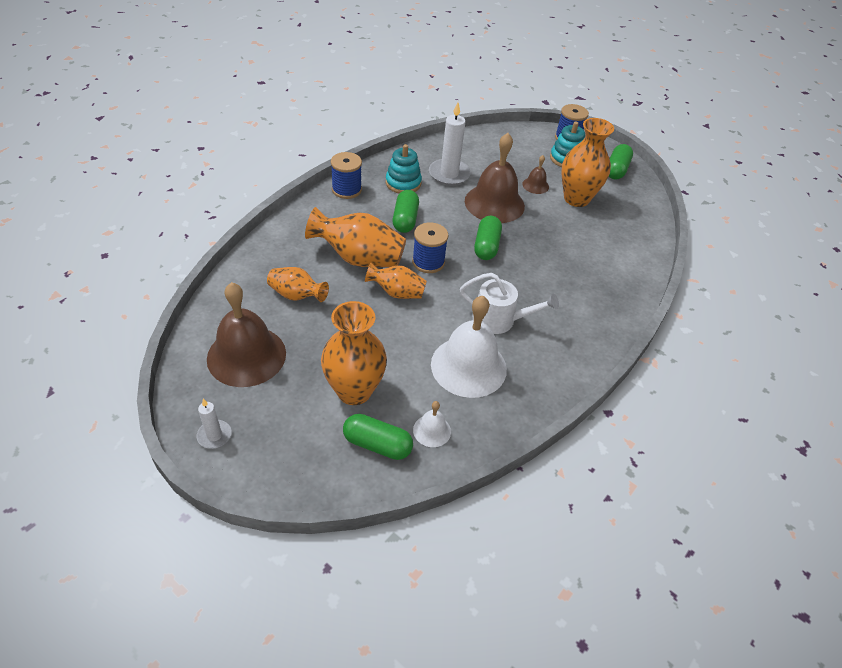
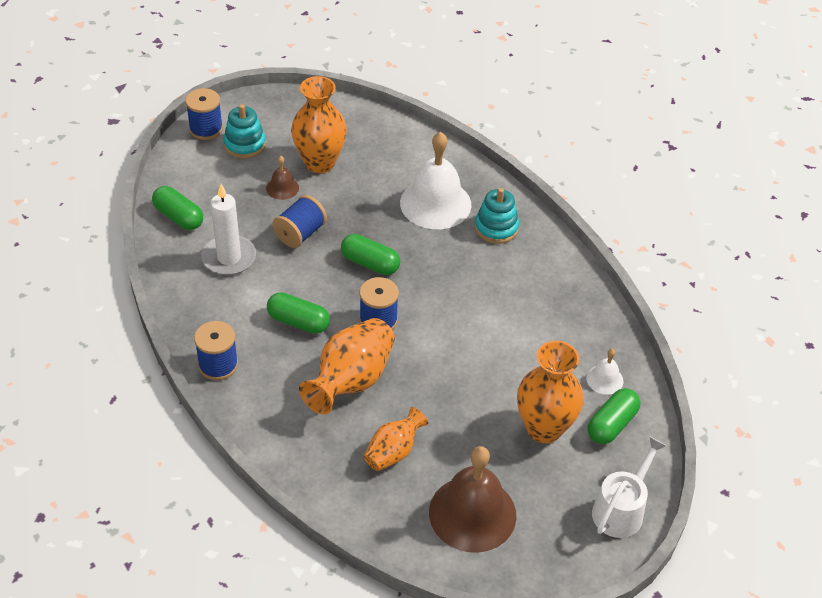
camera: 70 degrees left, 0 degrees up
white candle [197,399,232,449] -> none
orange vase [365,263,427,299] -> none
turquoise stacking toy [386,144,422,193] -> turquoise stacking toy moved to [475,188,519,244]
white bell [431,296,507,398] -> white bell moved to [400,132,471,229]
white watering can [460,273,559,334] -> white watering can moved to [592,437,666,538]
brown bell [465,133,525,223] -> blue spool [272,195,327,248]
green capsule [609,144,633,180] -> green capsule moved to [152,186,203,230]

